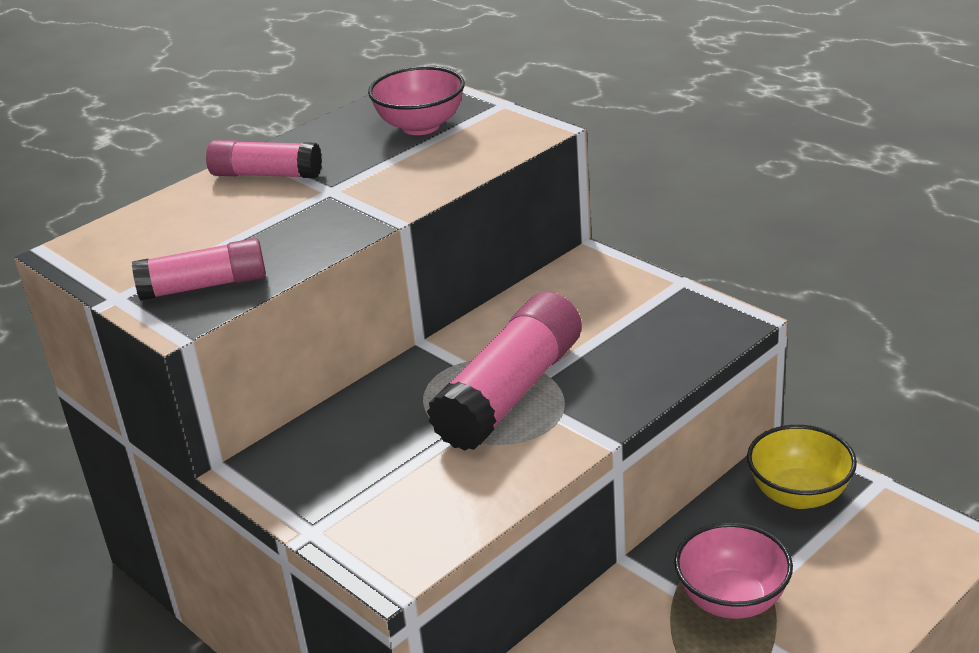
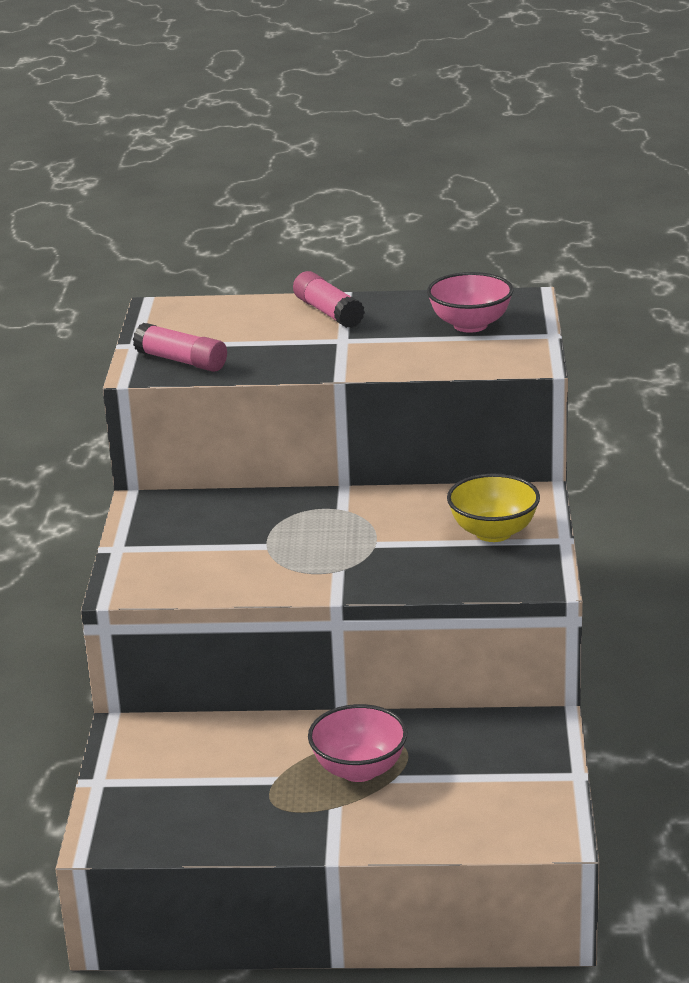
camera: 45 degrees right, 5 degrees down
pink glue stick [427,292,582,451] -> none
yellow bowl [747,425,857,509] -> yellow bowl moved to [447,474,540,542]

